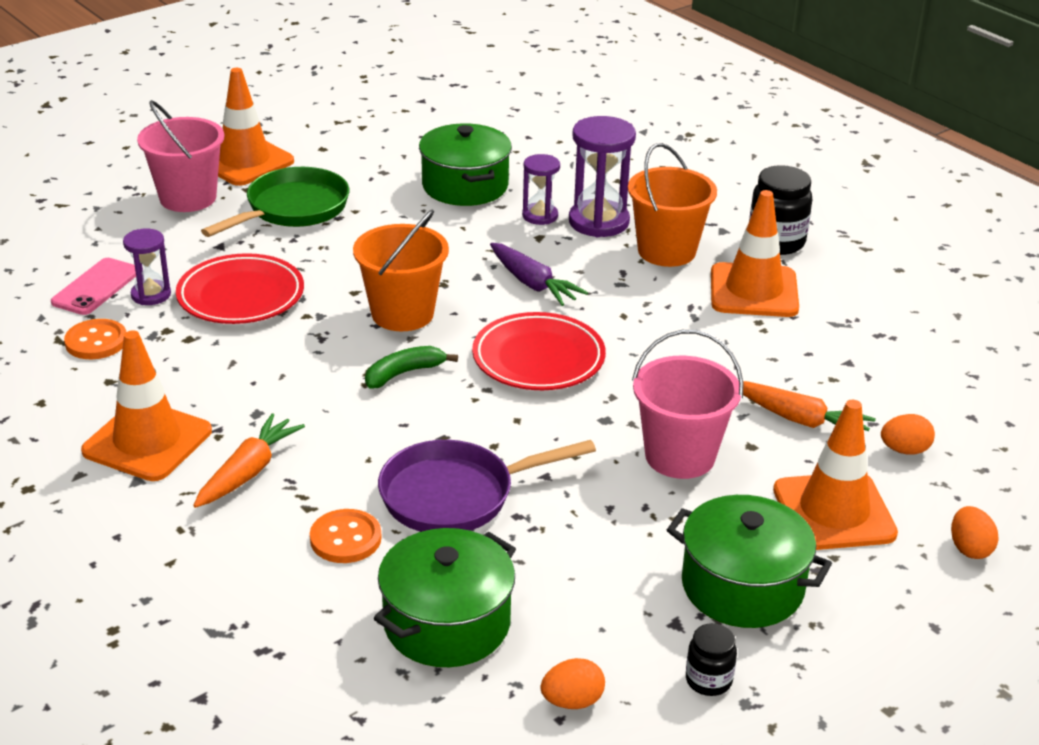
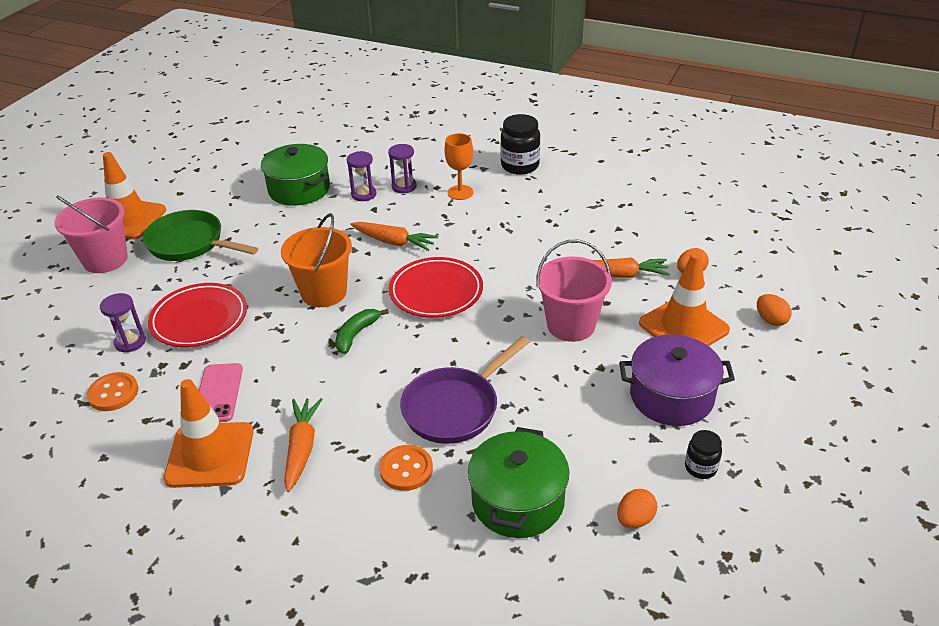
camera: 25 degrees left, 5 degrees up
pink phone [51,258,136,315] -> pink phone moved to [199,363,243,422]
green pan [201,167,350,237] -> green pan turned 75 degrees counterclockwise [143,210,258,261]
purple carrot [490,243,588,306] -> orange carrot [350,222,438,251]
purple hourglass [569,116,636,237] -> purple hourglass [388,144,417,193], size x0.59
orange bucket [628,143,717,267] -> orange goblet [444,133,473,200]
green pot [667,495,832,628] -> purple pot [619,334,735,426]
orange traffic cone [711,190,799,317] -> none

